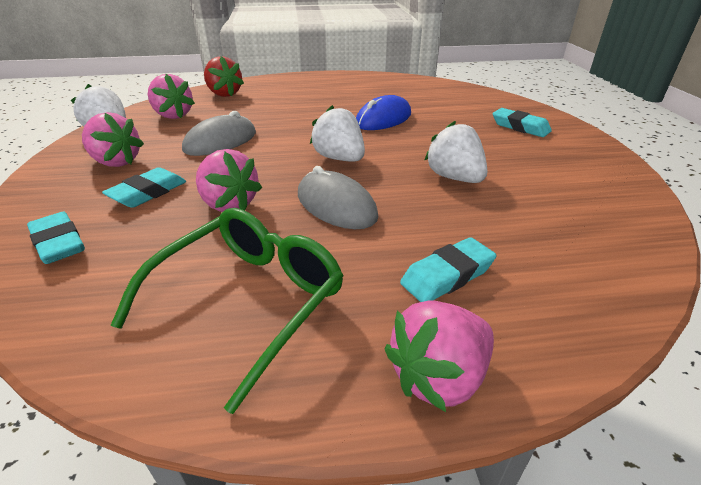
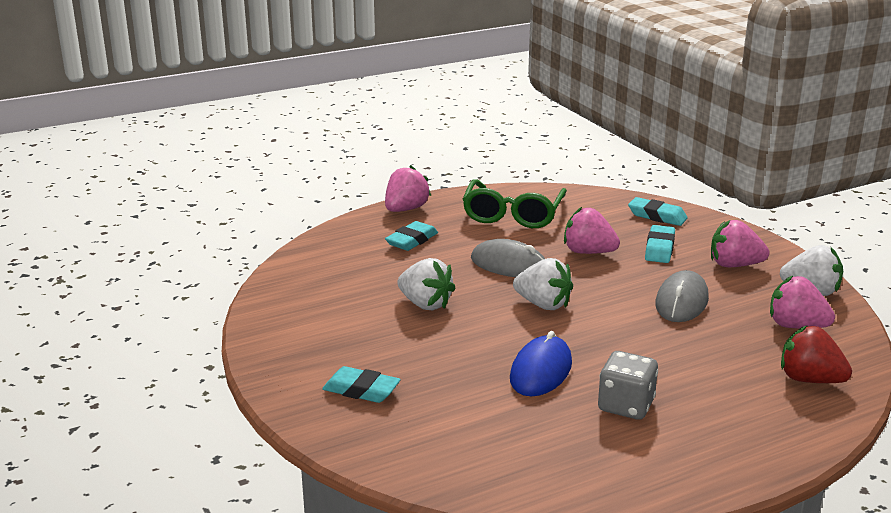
camera: 160 degrees right, 10 degrees down
none -> grey dice [598,351,658,420]

